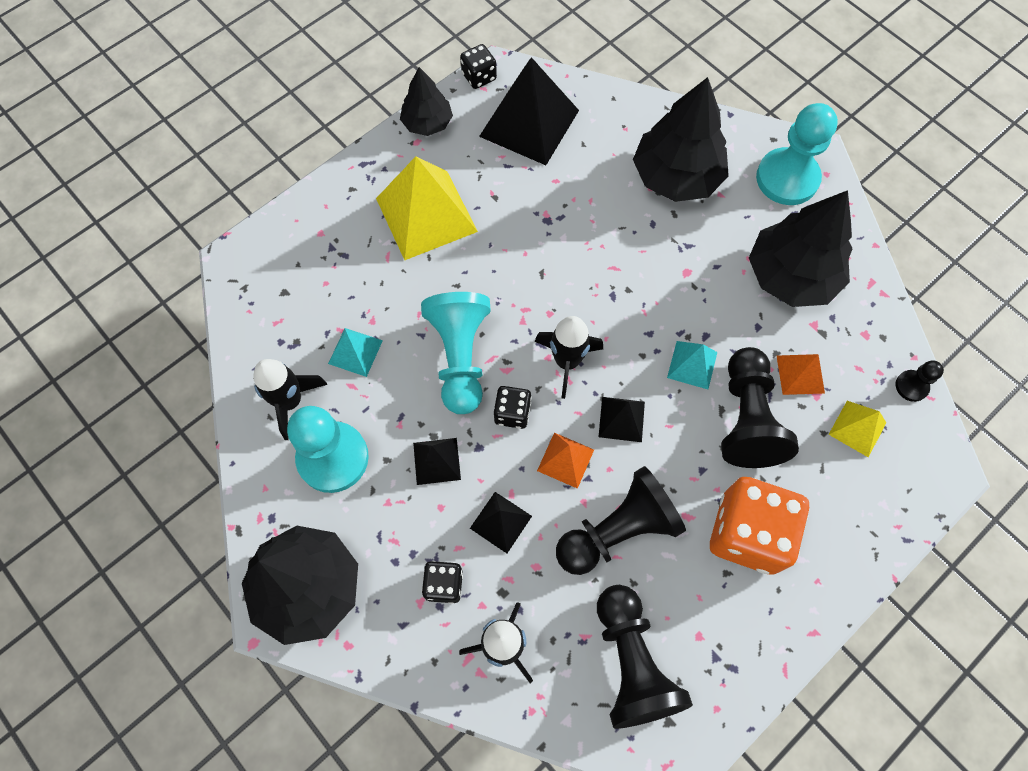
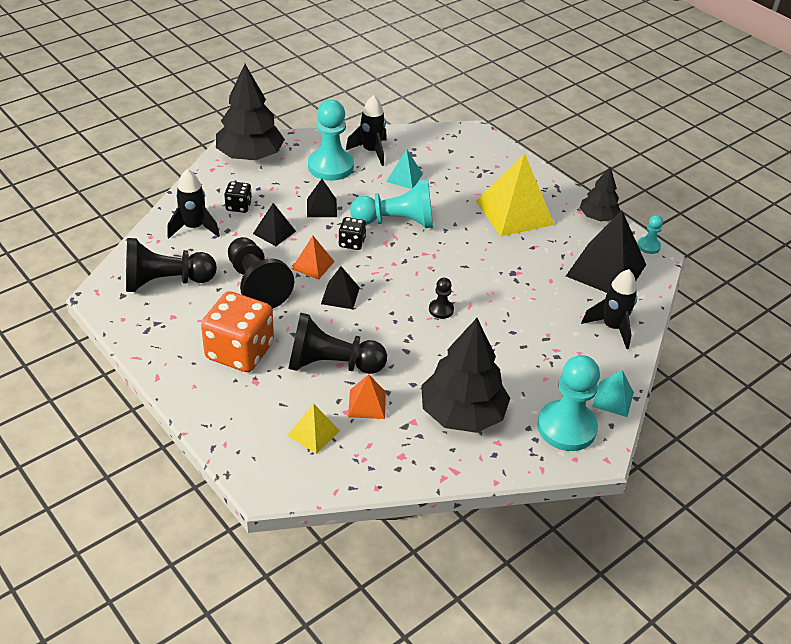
camera: 90 degrees right, 25 degrees down
black dice [460,44,497,89] -> turquoise pawn [637,215,663,254]
black rocket [535,316,603,399] -> black rocket moved to [581,269,637,349]
black tree [633,77,729,202] -> none
turquoise pyramid [667,341,717,389] -> turquoise pyramid moved to [592,370,634,417]
black pawn [895,360,944,402] -> black pawn moved to [429,278,454,319]

